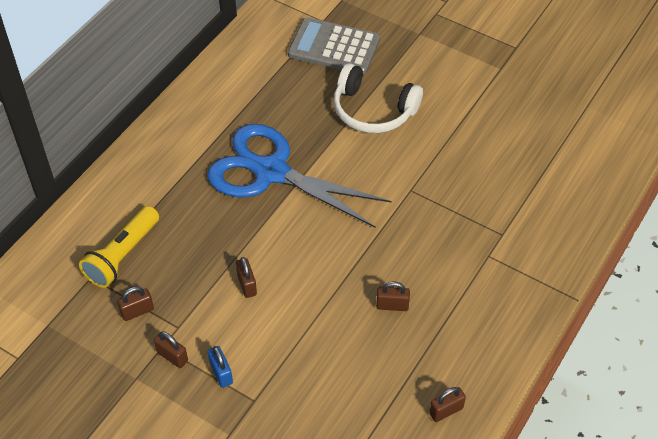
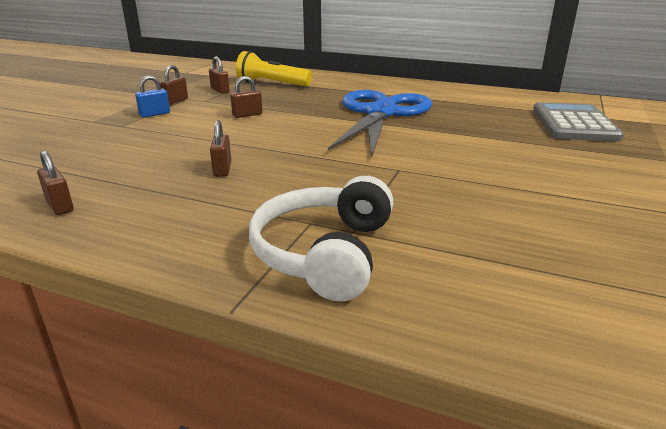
camera: 80 degrees right, 25 degrees down
white headphones [334,63,423,133] -> white headphones moved to [249,176,393,301]

